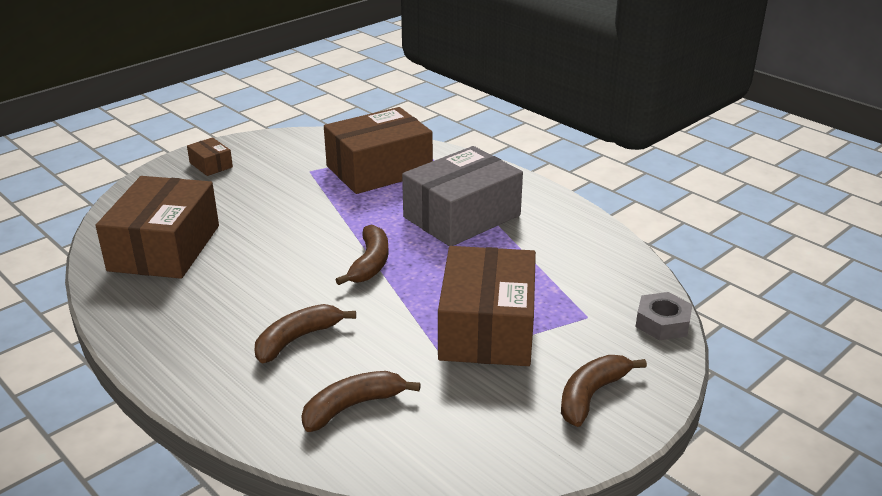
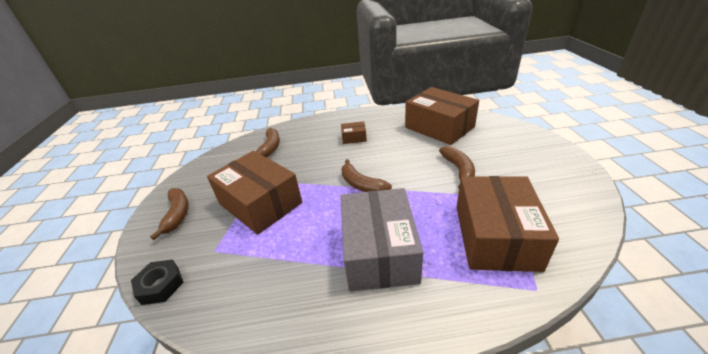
camera: 130 degrees right, 5 degrees up
brown box [187,137,233,176] -> brown box moved to [341,121,367,144]
brown banana [254,304,356,363] -> brown banana moved to [439,146,475,188]
grey nut [635,292,692,341] -> black nut [131,259,184,305]

